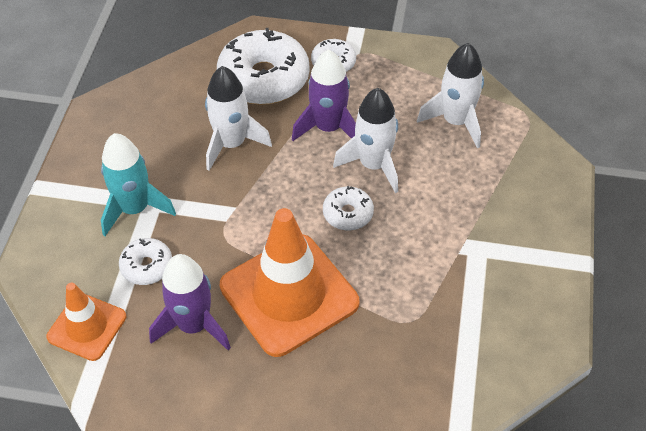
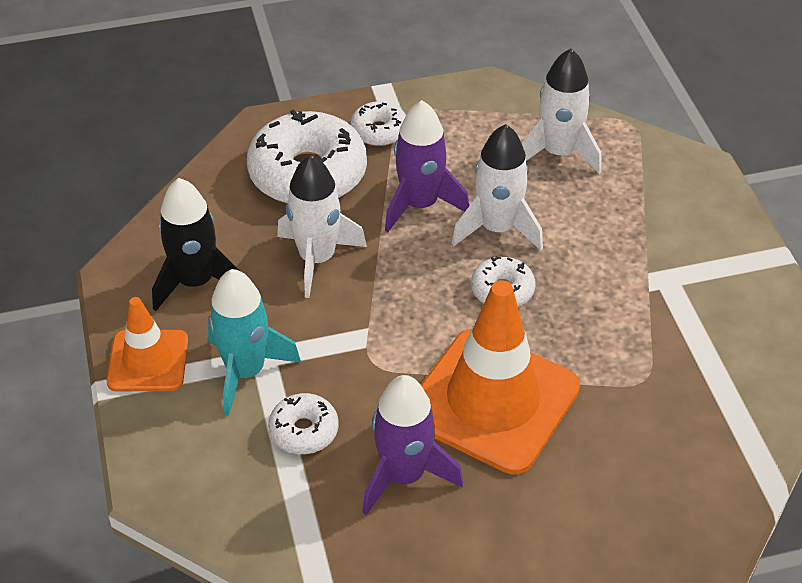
camera: 25 degrees left, 5 degrees down
orange traffic cone [46,283,126,361] -> orange traffic cone moved to [106,297,188,391]
none -> black rocket [152,178,238,311]

